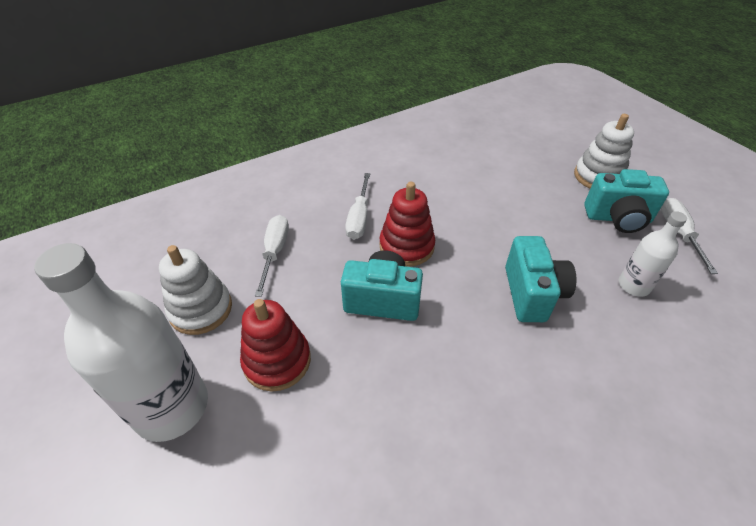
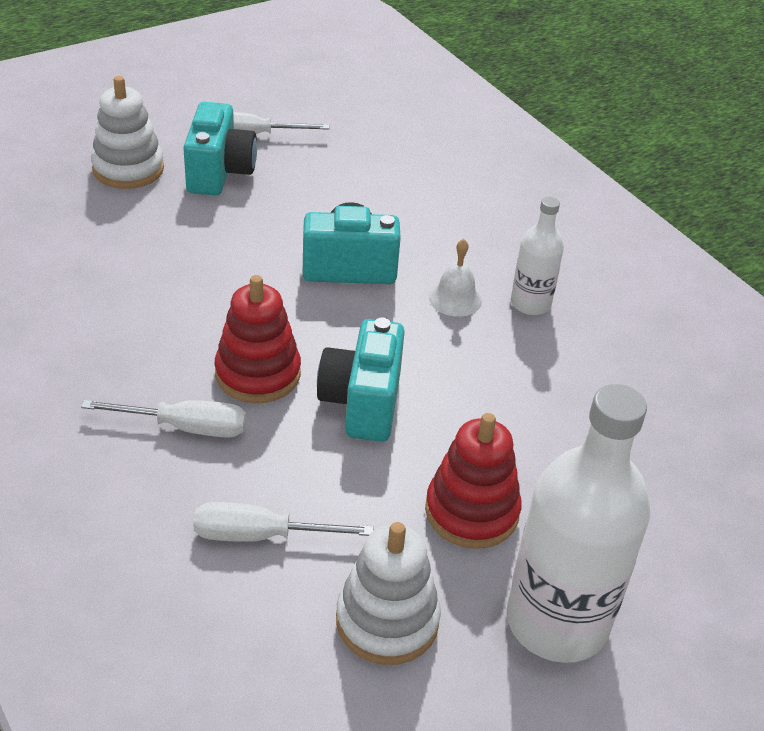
camera: 95 degrees left, 5 degrees down
white bottle [619,211,687,297] -> white bottle moved to [511,197,564,315]
none -> white bell [429,239,482,317]

